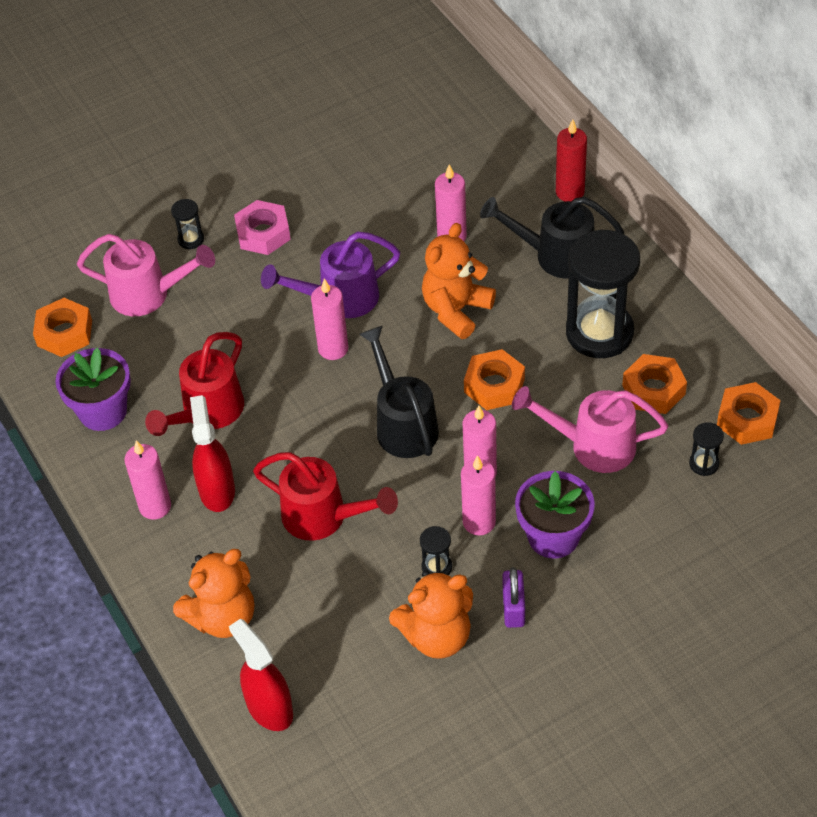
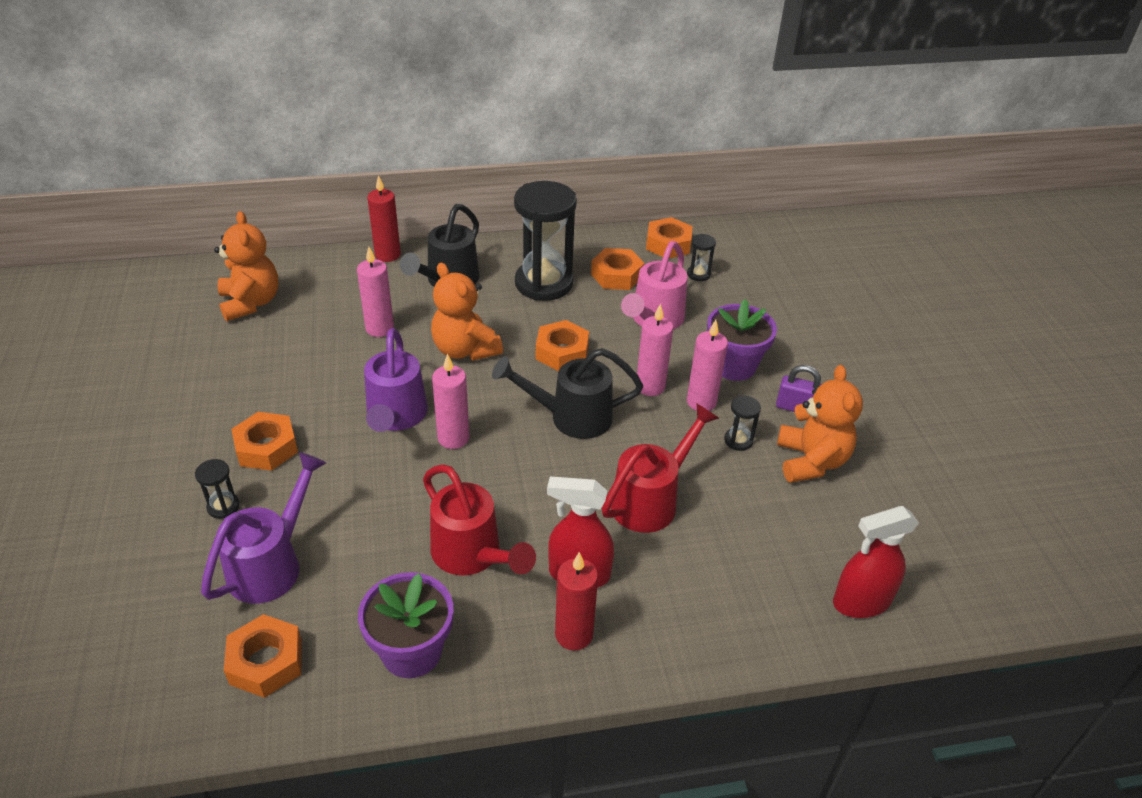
camera: 75 degrees left, 10 degrees down
pink watering can [77,234,215,316] -> purple watering can [201,452,326,604]
pink candle [124,440,171,519] -> red candle [555,552,598,651]
orange teddy bear [173,549,254,638] -> orange teddy bear moved to [214,211,278,321]
pink nut [234,200,291,255] -> orange nut [232,412,298,471]

